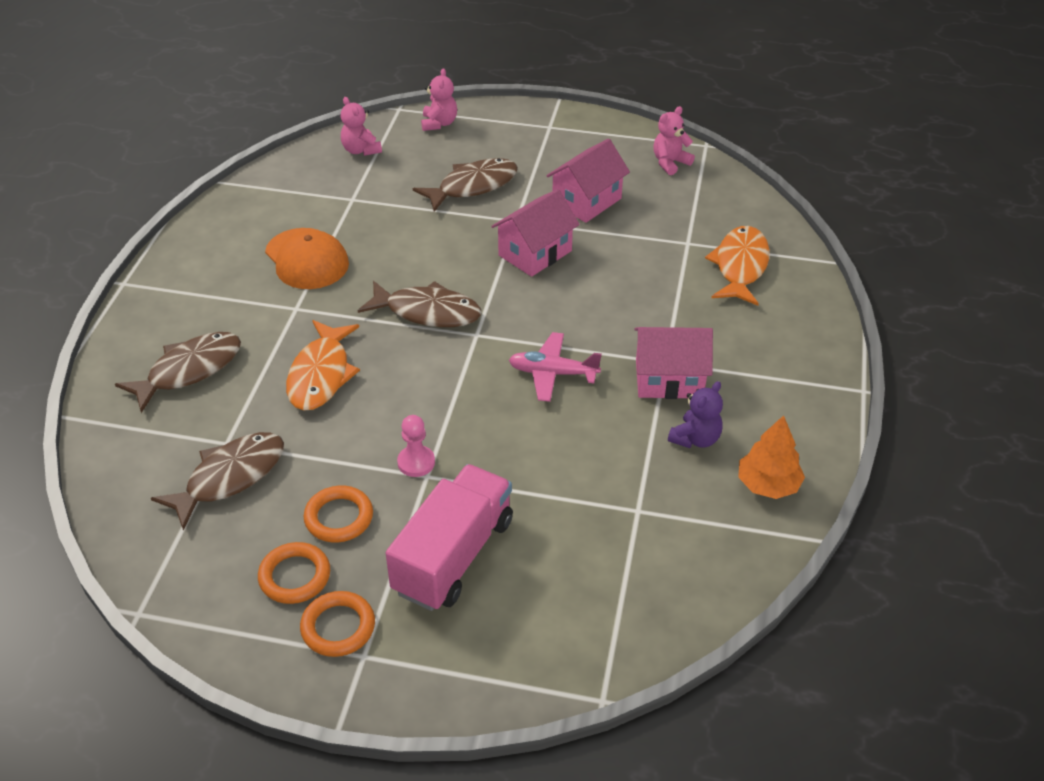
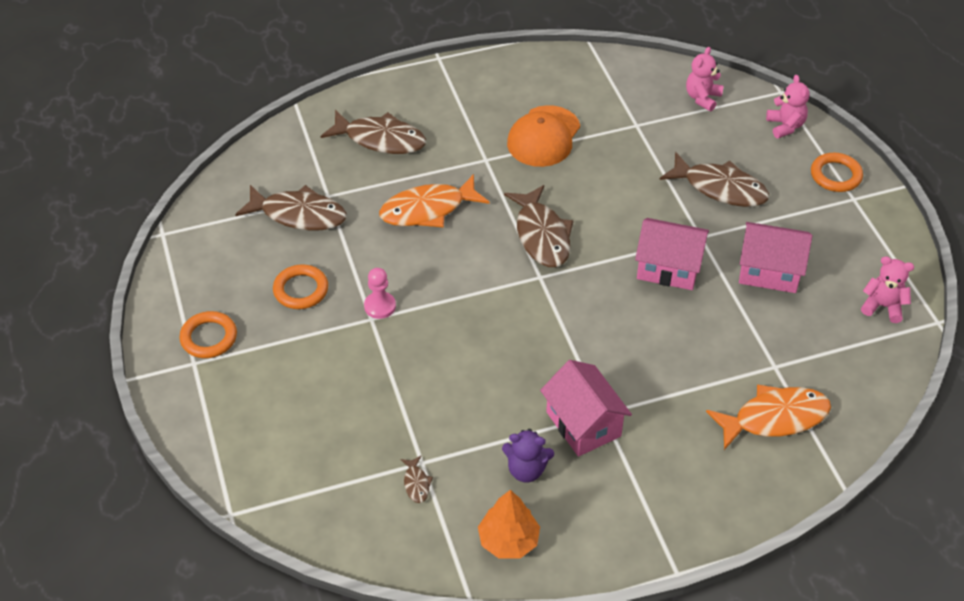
camera: 60 degrees right, 5 degrees up
orange ring [258,542,330,604] -> orange ring moved to [811,153,863,192]
pink truck [386,464,513,611] -> none
pink teddy bear [421,68,457,131] -> pink teddy bear turned 75 degrees counterclockwise [766,75,810,138]
pink plane [509,332,602,402] -> none
none -> brown fish [400,456,433,503]

